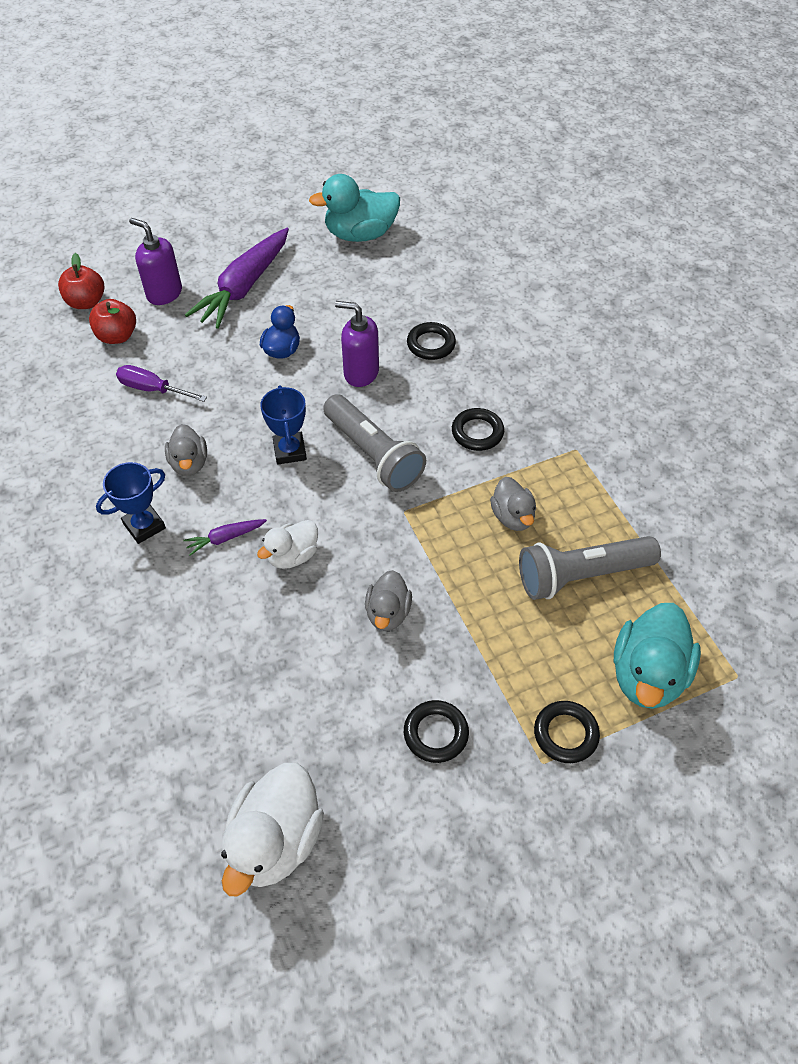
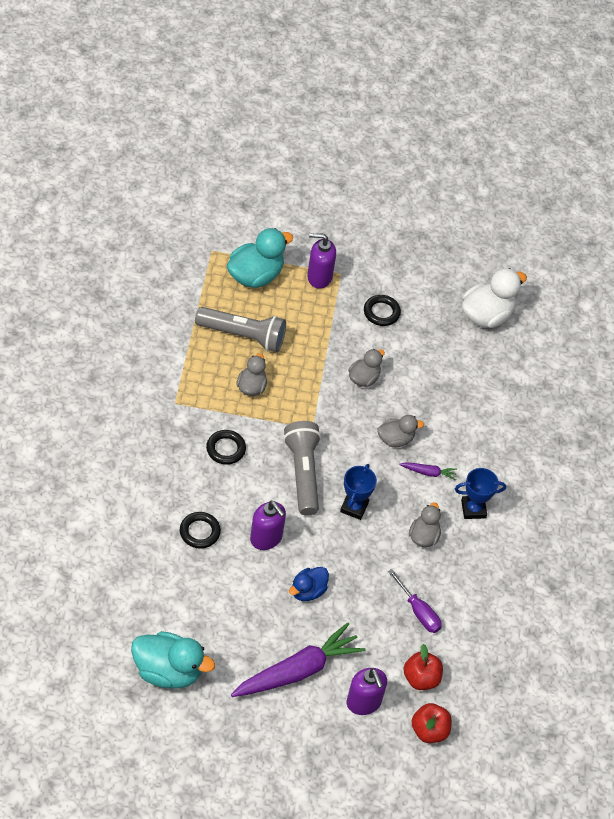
camera: 155 degrees left, 0 degrees up
white duck [257,520,318,569] -> grey duck [377,415,424,447]
black ring [534,701,600,763] -> purple soap dispenser [307,233,336,289]

